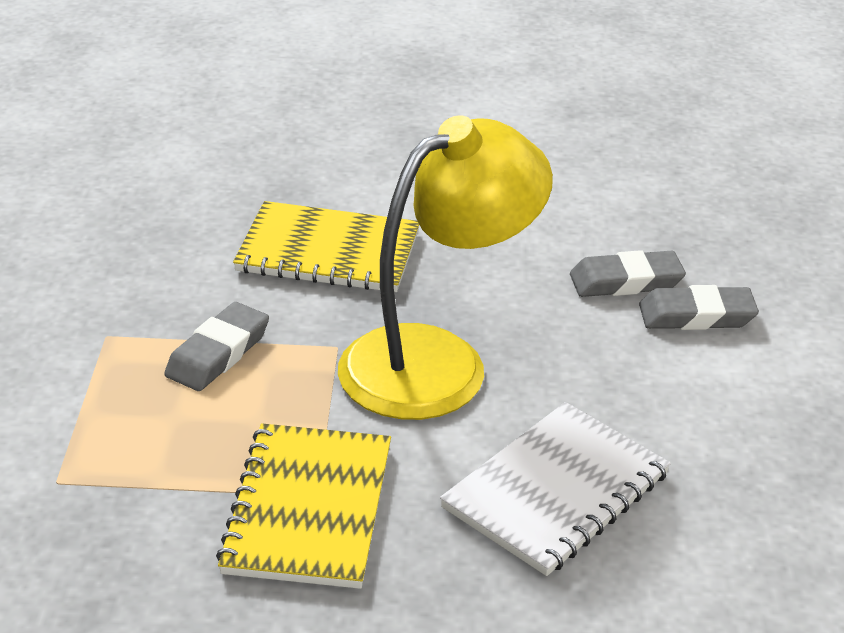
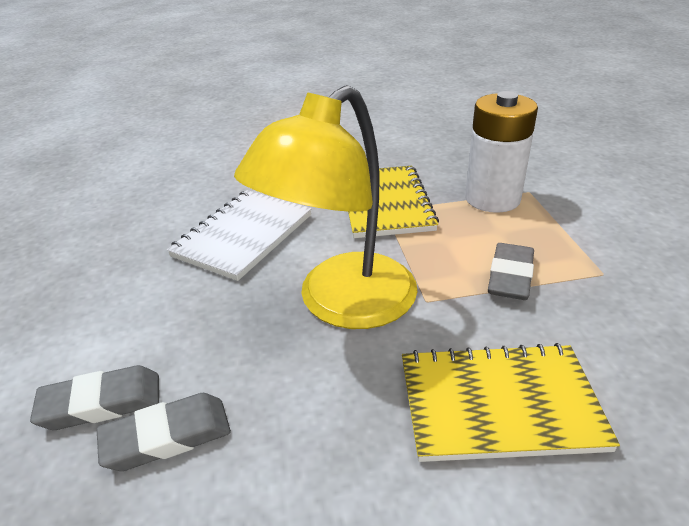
camera: 170 degrees right, 0 degrees up
none -> white battery [465,91,538,213]

